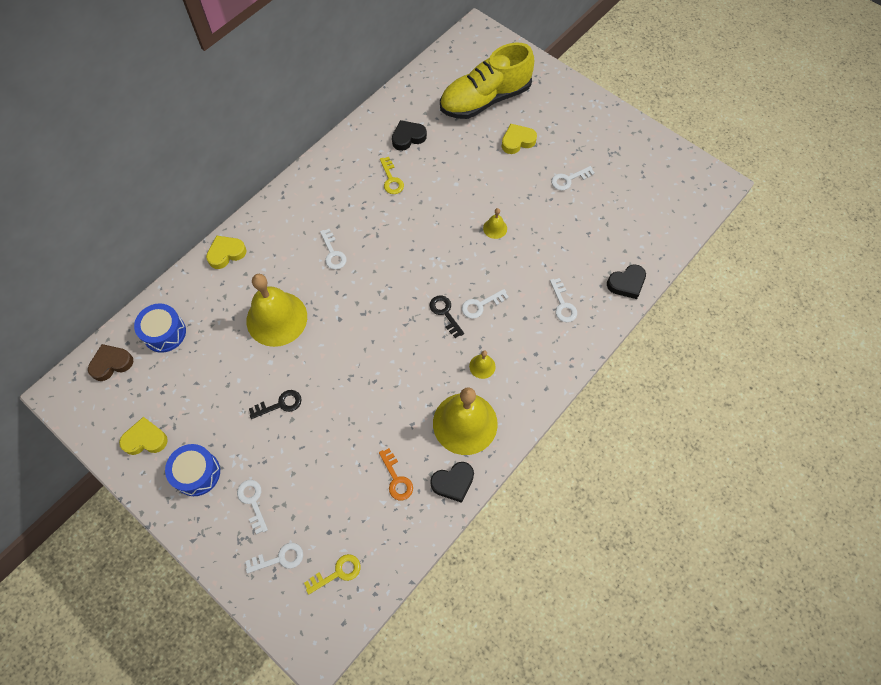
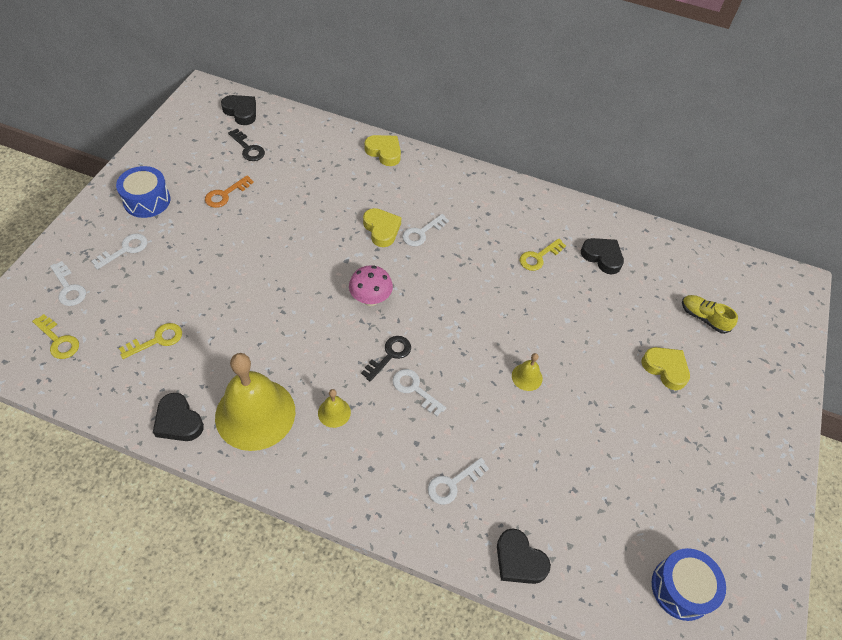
camera: 65 degrees right, 10 degrees down
brown heart [88,344,133,381] -> black heart [221,95,256,125]
yellow heart [119,417,168,455] -> yellow heart moved to [363,208,401,247]
blue drum [134,303,186,353] -> blue drum moved to [652,548,726,621]
yellow bell [246,274,307,347] -> none
black key [249,390,302,419] -> black key moved to [228,129,265,161]
orange key [379,448,413,500] -> orange key moved to [205,175,254,208]
yellow shoe [440,43,534,119] -> yellow shoe [682,295,738,334], size x0.41
white key [551,166,595,191] -> none
none -> yellow key [119,323,182,359]
none -> pink mushroom [349,265,393,306]

